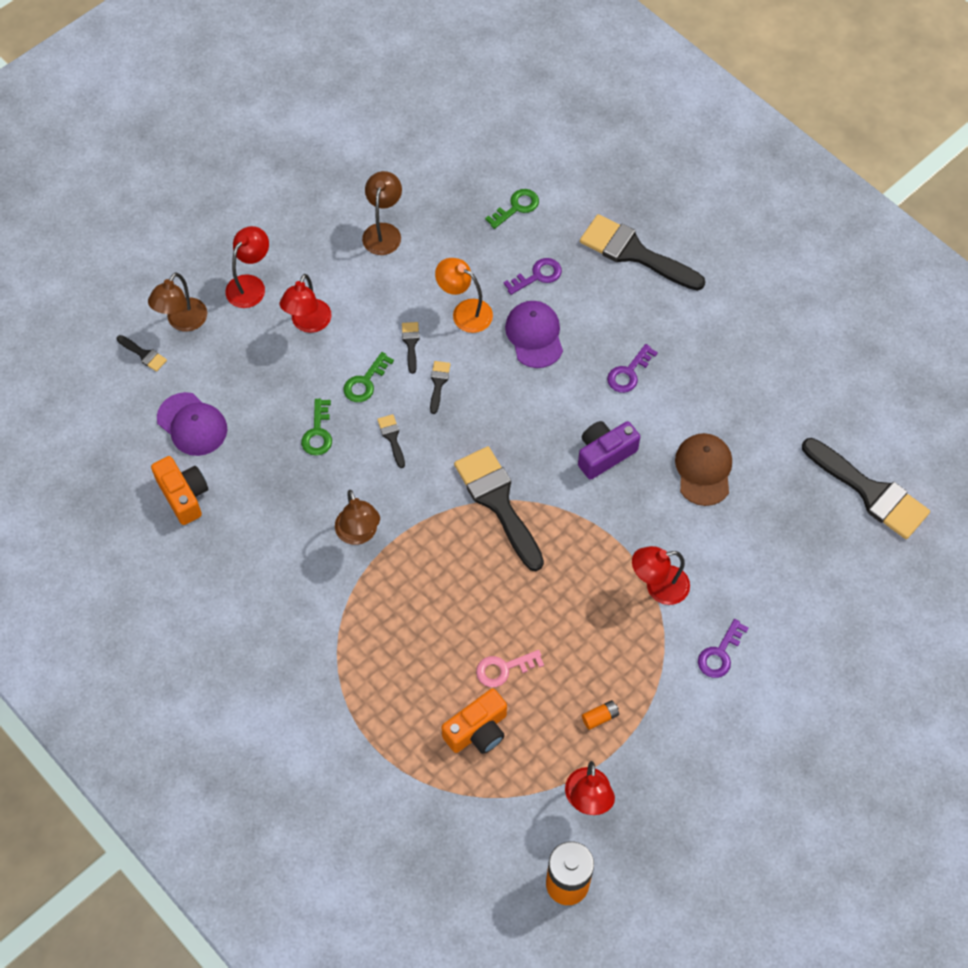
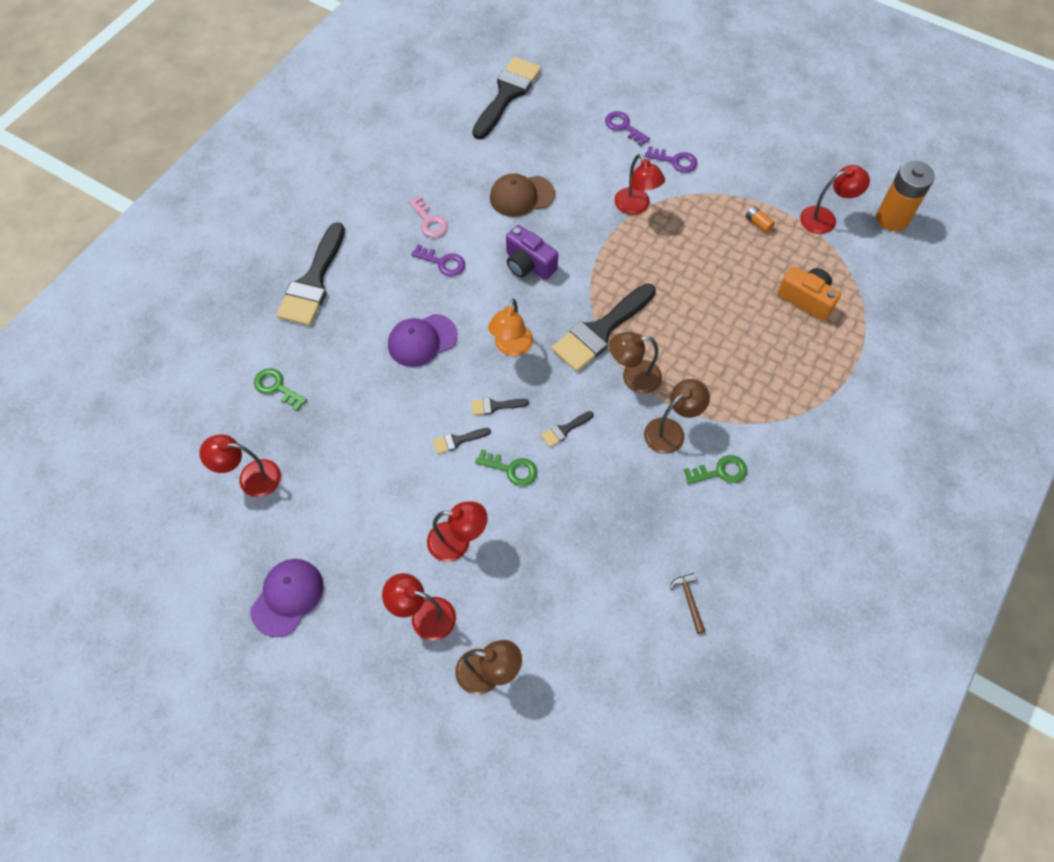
camera: 105 degrees left, 0 degrees up
black brush [117,335,167,372] -> none
orange camera [151,456,208,525] -> brown hammer [670,573,705,634]
purple cap [157,392,227,456] -> purple cap moved to [250,559,324,637]
green key [301,399,332,456] -> green key moved to [684,455,747,484]
brown lamp [362,171,402,255] -> brown lamp moved to [609,332,662,394]
orange lamp [435,258,493,333] -> orange lamp moved to [488,298,533,356]
pink key [476,650,544,687] -> pink key moved to [408,196,448,237]
purple key [504,258,562,295] -> purple key moved to [605,111,650,146]
none -> red lamp [199,434,281,497]

